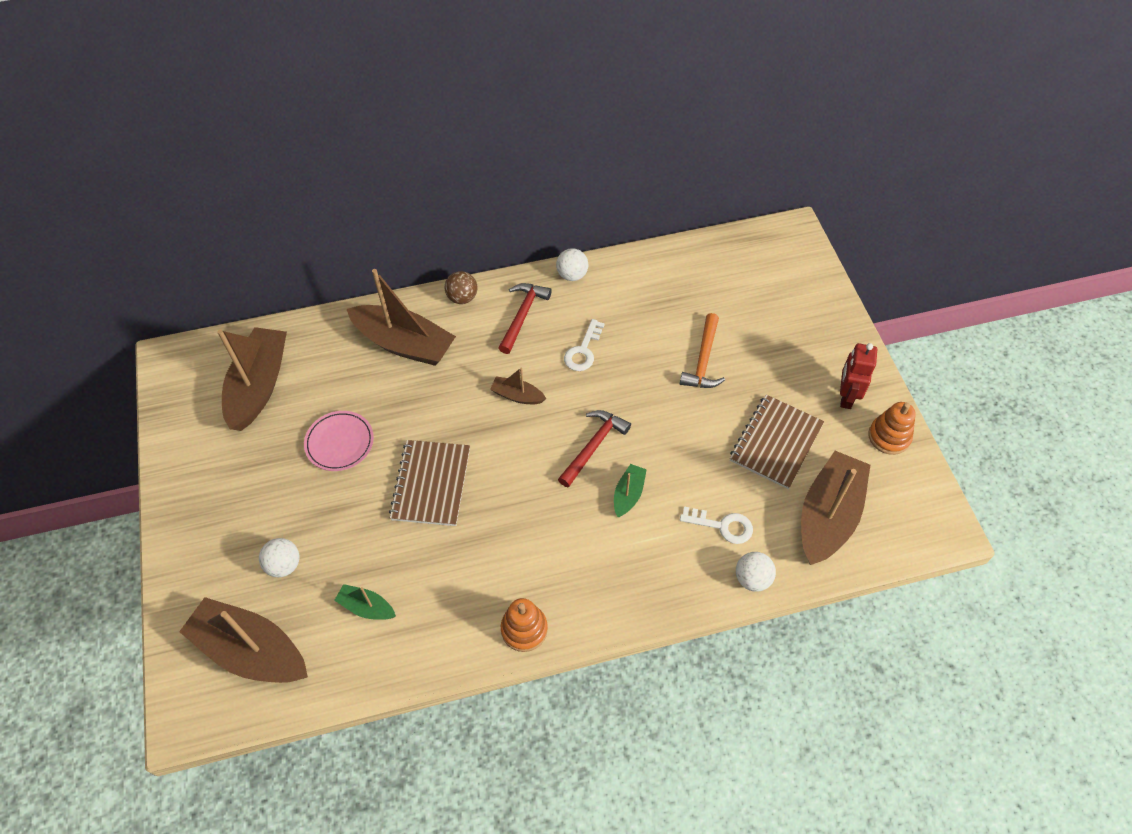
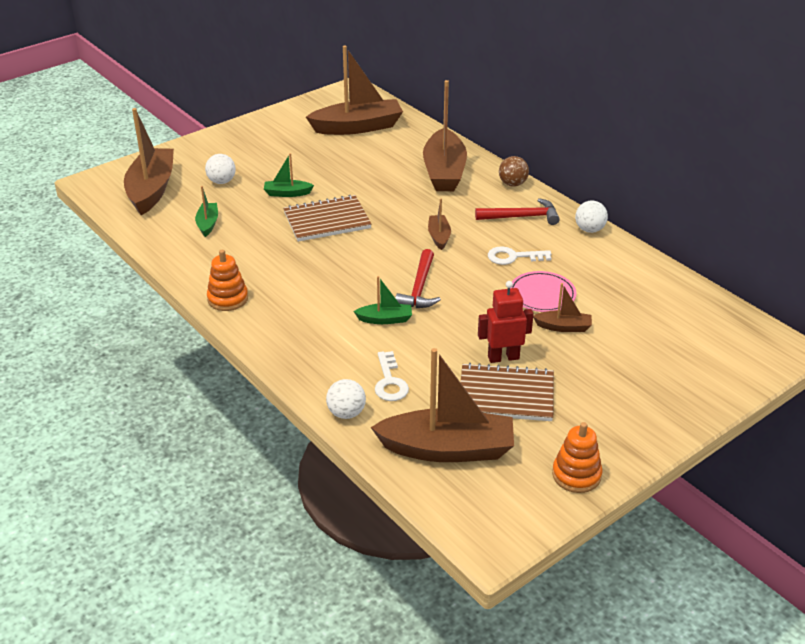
camera: 65 degrees right, 20 degrees down
pink plate [304,411,374,471] -> pink plate moved to [511,271,577,312]
red hammer [558,410,631,487] -> red hammer turned 90 degrees clockwise [395,249,441,308]
orange hammer [680,313,725,388] -> brown boat [533,283,592,332]
red robot [840,343,877,409] -> red robot moved to [478,281,534,363]
none -> green boat [264,153,314,197]

